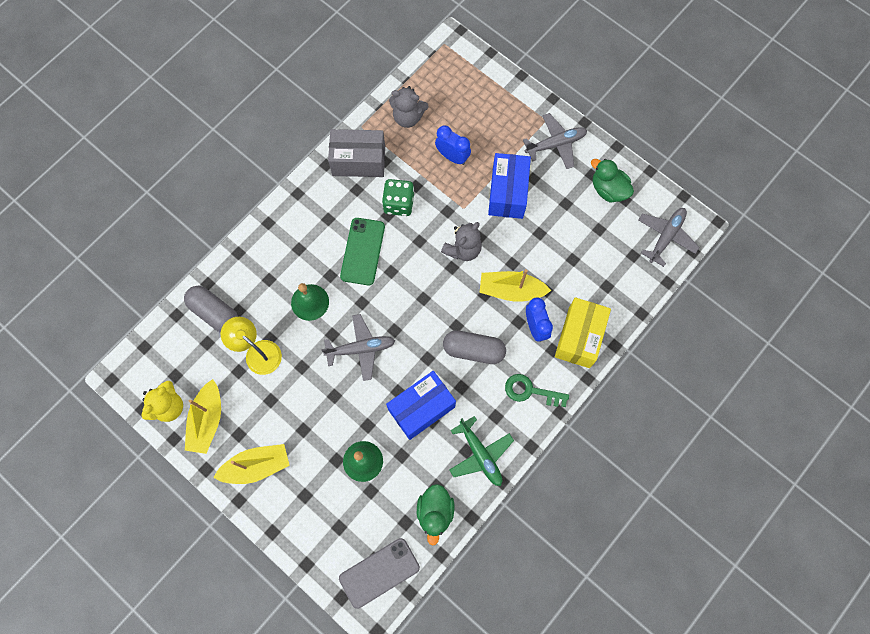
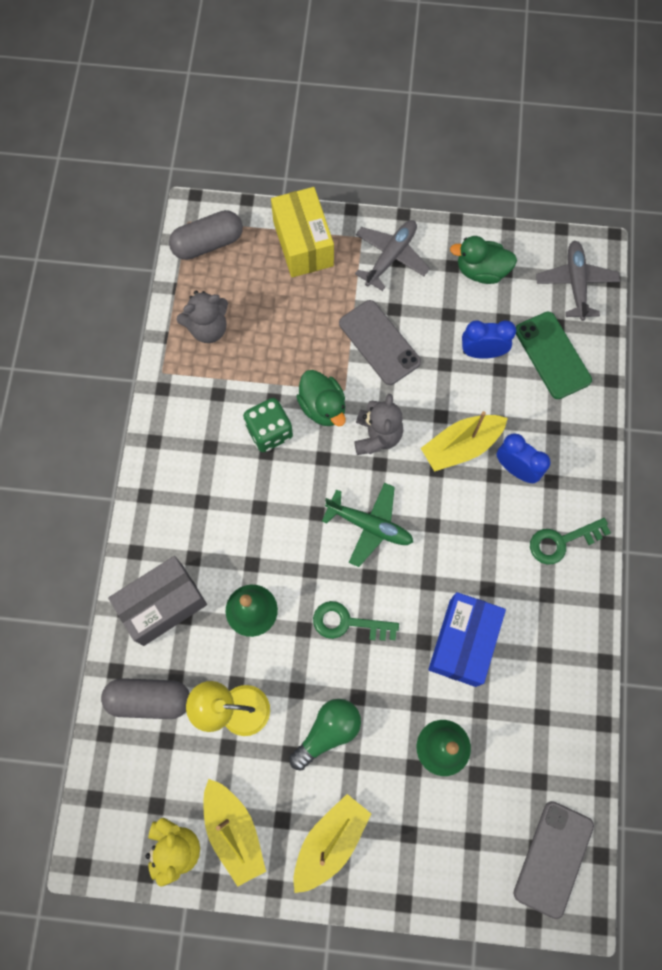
camera: 35 degrees left, 0 degrees up
grey plane [321,314,395,381] -> green key [313,601,399,641]
grey box [328,129,385,177] -> grey box moved to [108,556,207,646]
green phone [340,218,385,285] -> green phone moved to [516,312,592,399]
green duck [417,484,454,546] -> green duck moved to [296,370,346,426]
blue clock [435,125,471,165] -> blue clock moved to [462,320,516,359]
grey capsule [443,330,506,364] -> grey capsule moved to [169,210,243,260]
green plane [450,416,514,486] -> green plane moved to [322,483,413,567]
blue box [488,153,531,219] -> grey phone [339,300,421,385]
yellow box [555,297,611,368] -> yellow box moved to [271,187,334,277]
none -> green light bulb [289,699,361,771]

